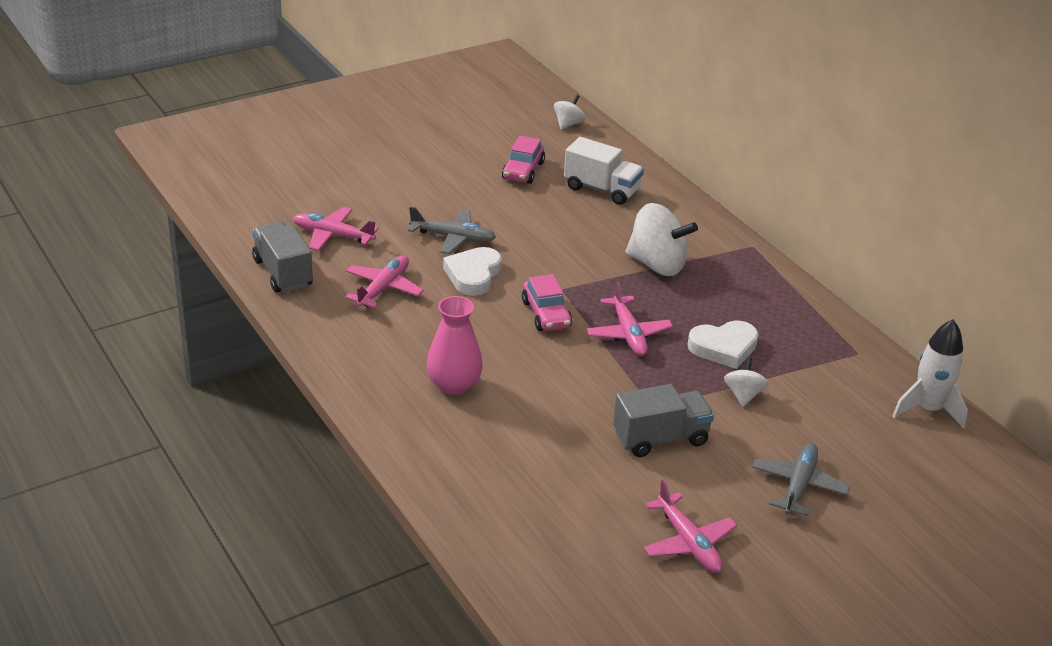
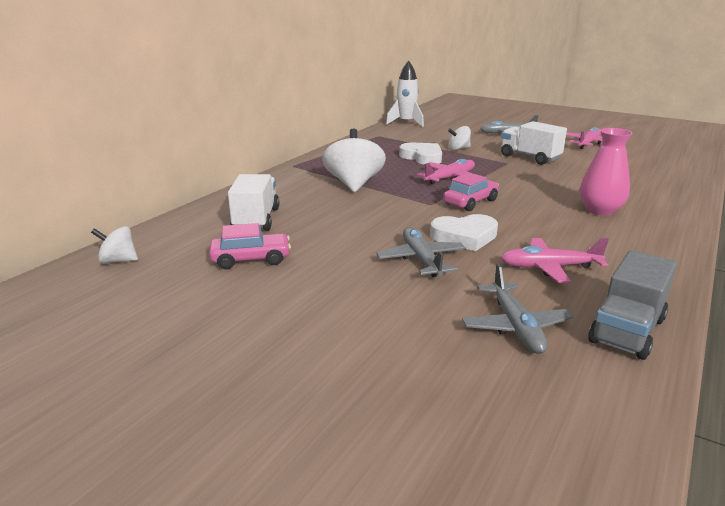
camera: 115 degrees left, 10 degrees down
pink plane [293,207,379,251] -> grey plane [462,264,574,354]
grey truck [613,384,714,457] -> white truck [501,121,567,165]

